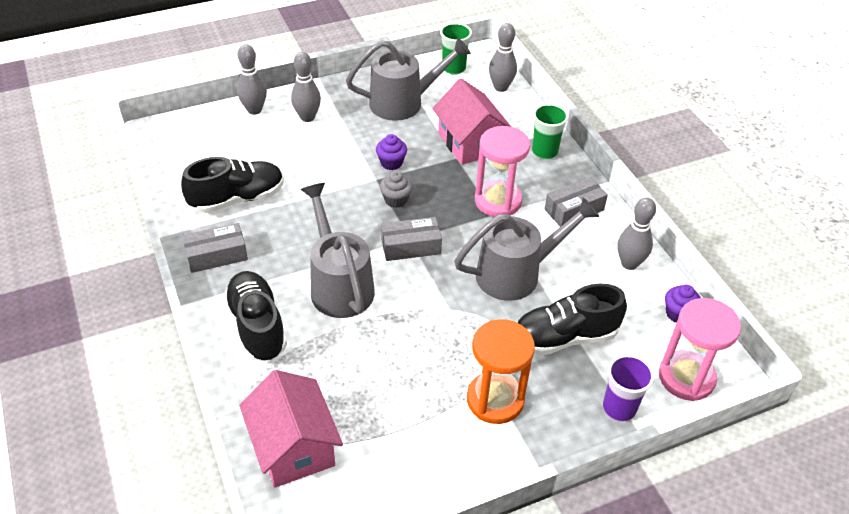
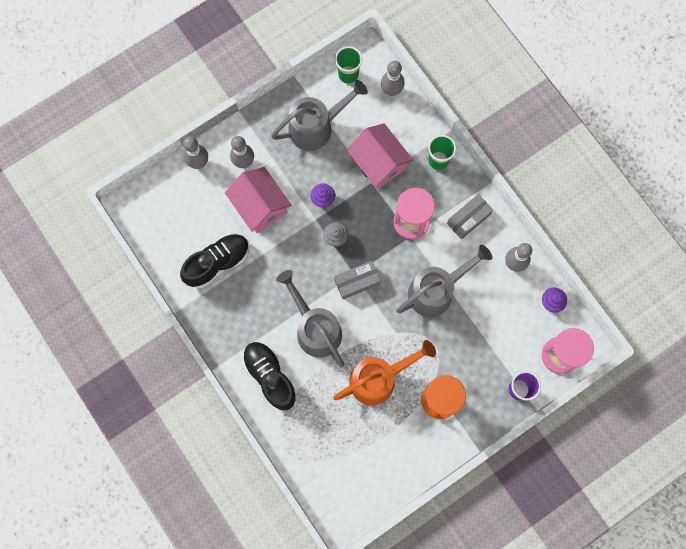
camera: 10 degrees left, 30 degrees up
grey box [182,223,248,273] -> none
pink house [239,370,343,488] -> pink house moved to [225,167,292,233]
black shoe [517,284,627,356] -> none
none -> orange watering can [333,340,436,405]

